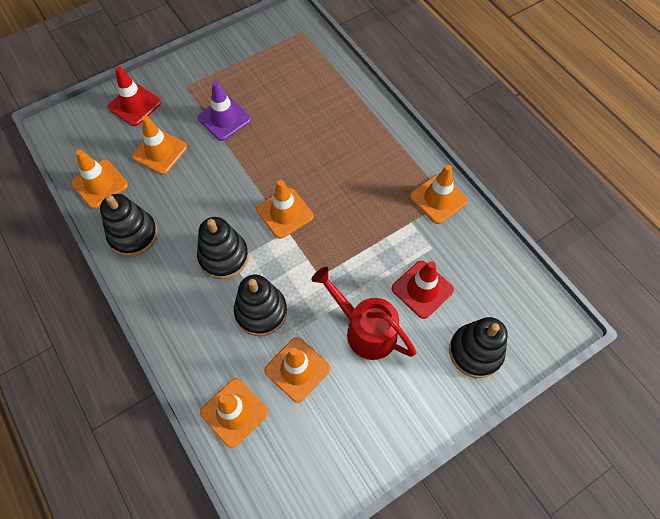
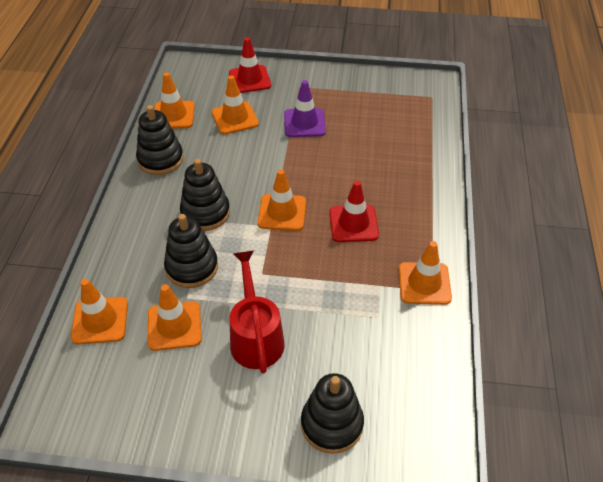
camera: 40 degrees right, 15 degrees down
red traffic cone [392,261,454,319] -> red traffic cone moved to [329,181,379,242]

